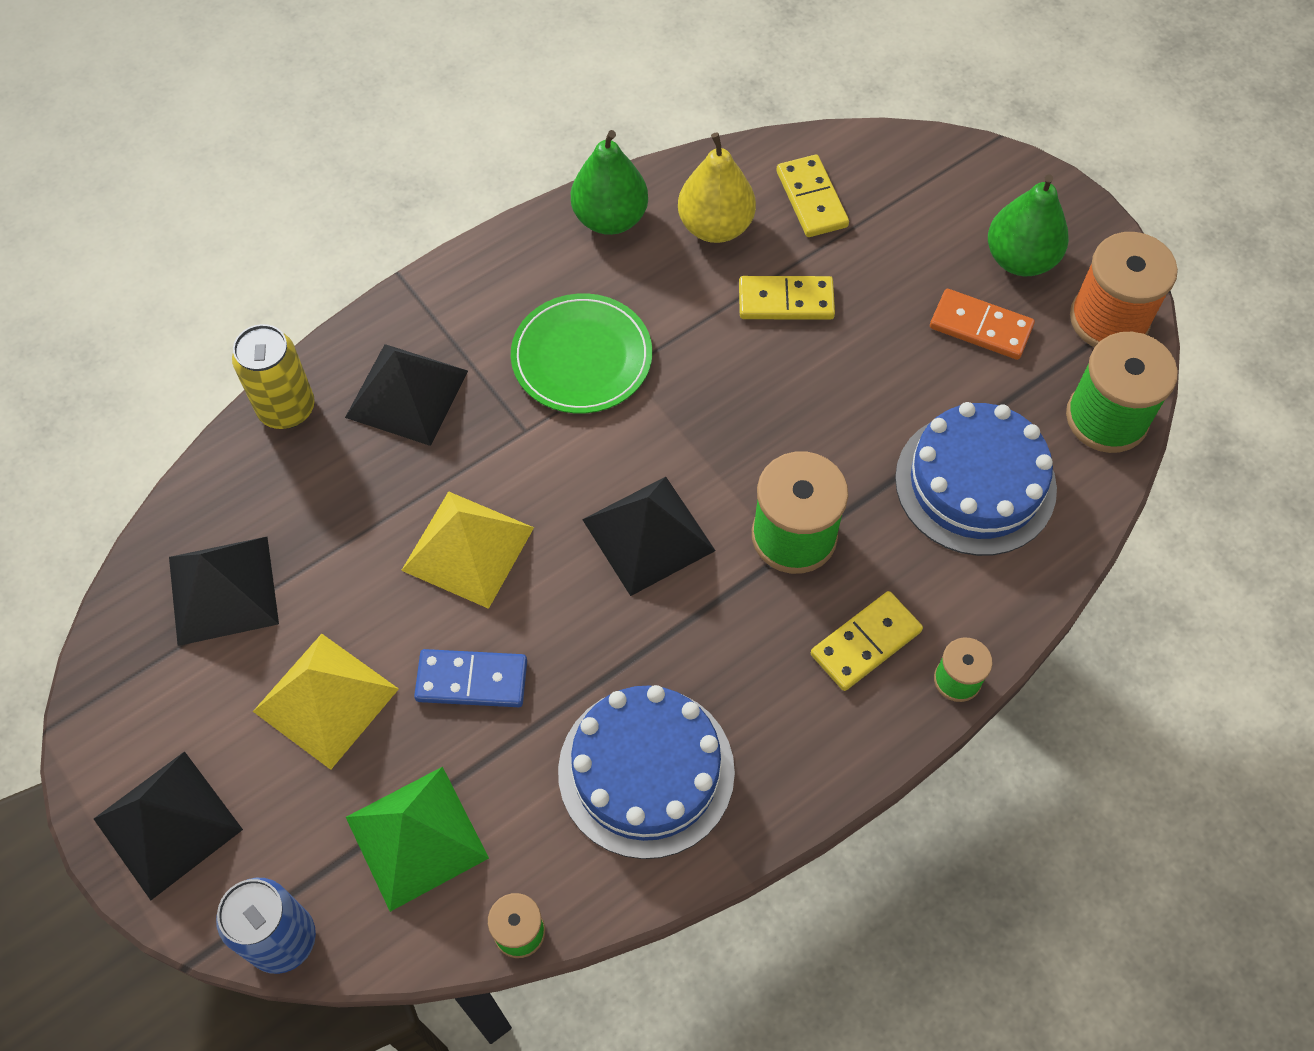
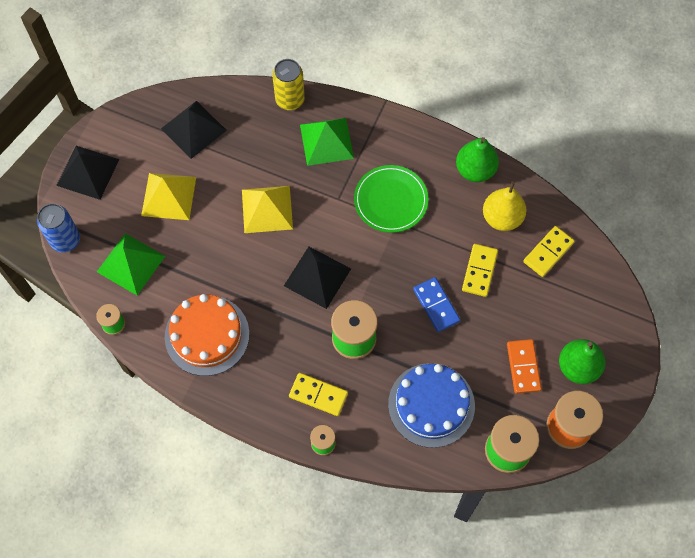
camera: 60 degrees right, 5 degrees up
black pyramid [345,344,468,446] -> green pyramid [300,118,354,166]
blue domino [414,649,527,707] -> blue domino moved to [413,277,460,332]
blue cake [558,685,735,859] -> orange cake [165,294,249,376]
yellow domino [739,276,835,320] -> yellow domino turned 45 degrees clockwise [462,244,498,297]

